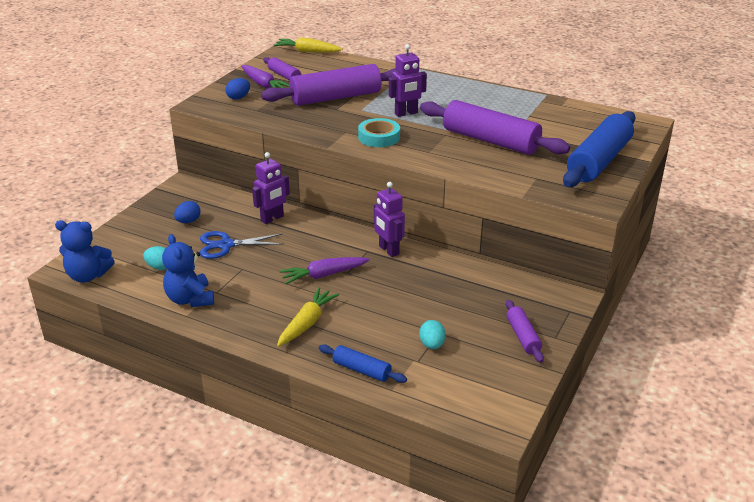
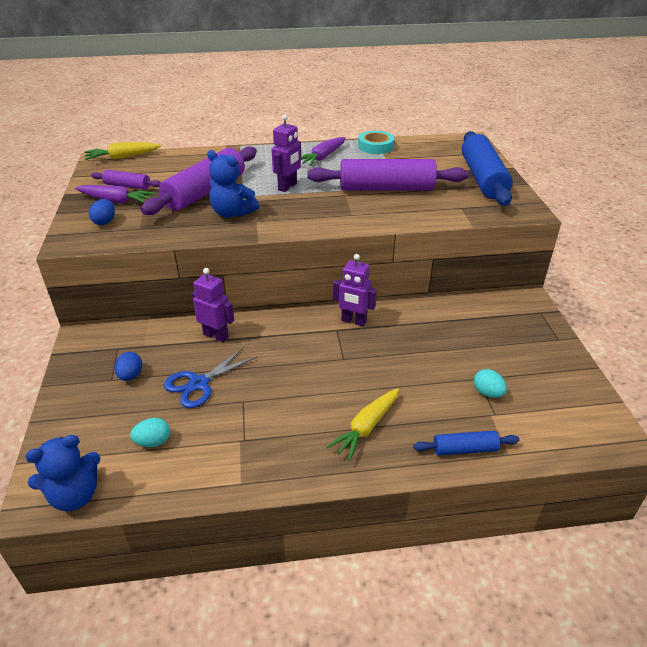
camera: 35 degrees left, 5 degrees up
blue teddy bear [162,234,214,307] -> blue teddy bear moved to [207,150,259,218]
purple robot [252,152,290,224] -> purple robot turned 75 degrees counterclockwise [192,268,234,342]
yellow carrot [277,287,340,347] -> yellow carrot turned 135 degrees counterclockwise [326,388,399,461]
purple carrot [279,257,370,284] -> purple carrot moved to [301,137,346,166]
turquoise tape [358,118,400,147] -> turquoise tape moved to [358,131,394,154]
purple rolling pin [506,300,544,363] -> none

